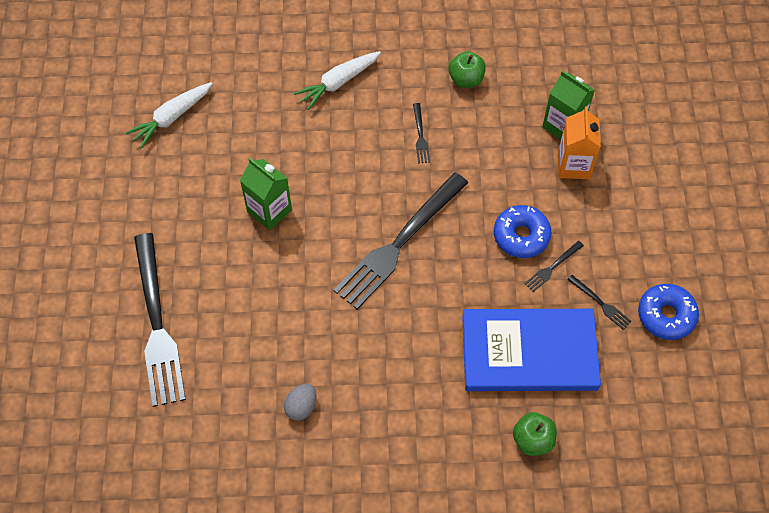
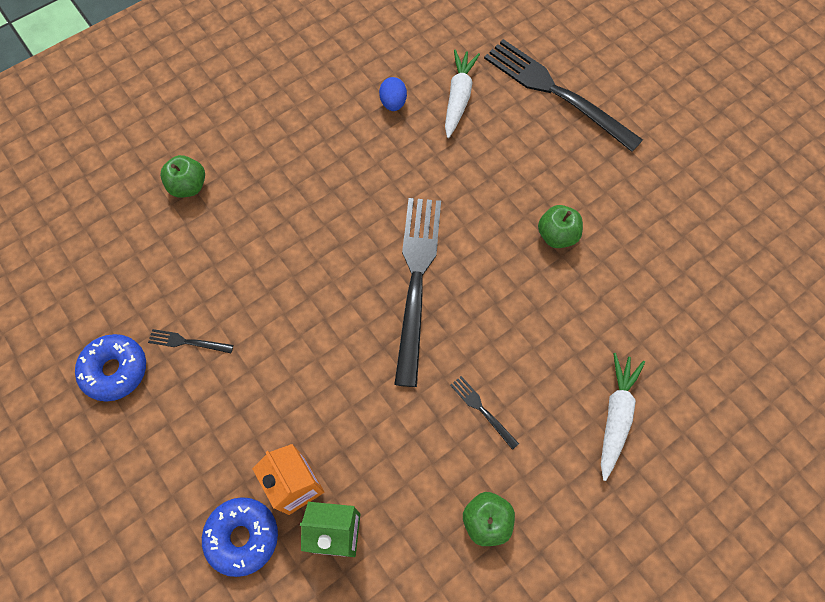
camera: 145 degrees right, 5 degrees up
white carrot [126,82,213,149] -> white carrot moved to [445,50,480,138]
green carton [240,158,292,230] -> green apple [538,205,583,248]
grey egg [284,384,316,421] -> blue egg [379,77,407,111]
blue book [462,309,601,391] -> none
blue donut [494,205,551,258] -> blue donut moved to [202,497,278,577]
black fork [524,241,584,292] -> none

